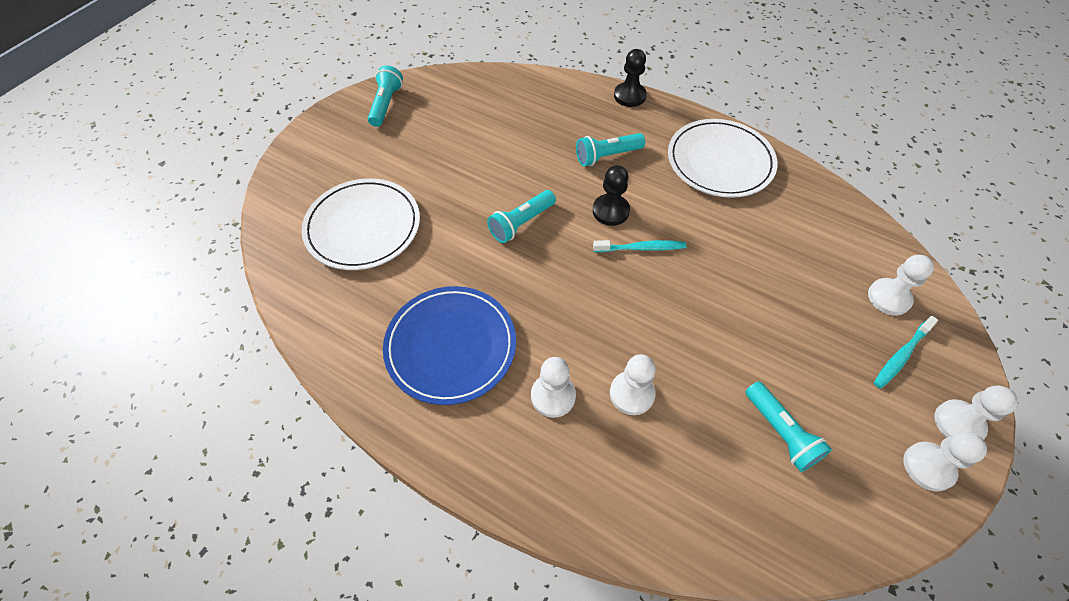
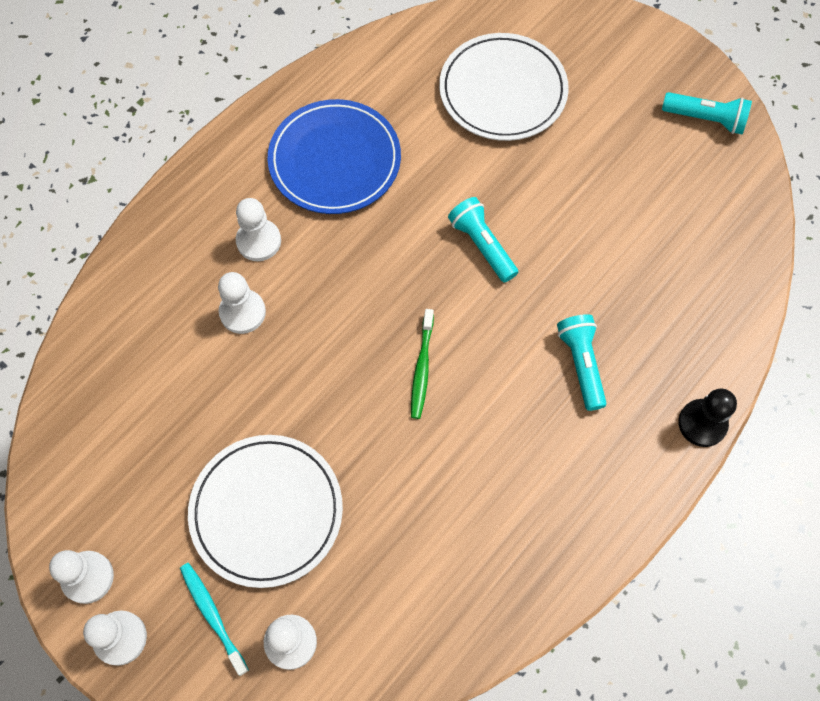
camera: 100 degrees right, 10 degrees up
black pawn [593,165,630,226] -> none
turquoise toothbrush [593,240,686,252] -> green toothbrush [411,309,434,419]
white plate [668,119,778,198] -> white plate moved to [188,435,343,588]
turquoise flashlight [745,381,832,472] -> none

